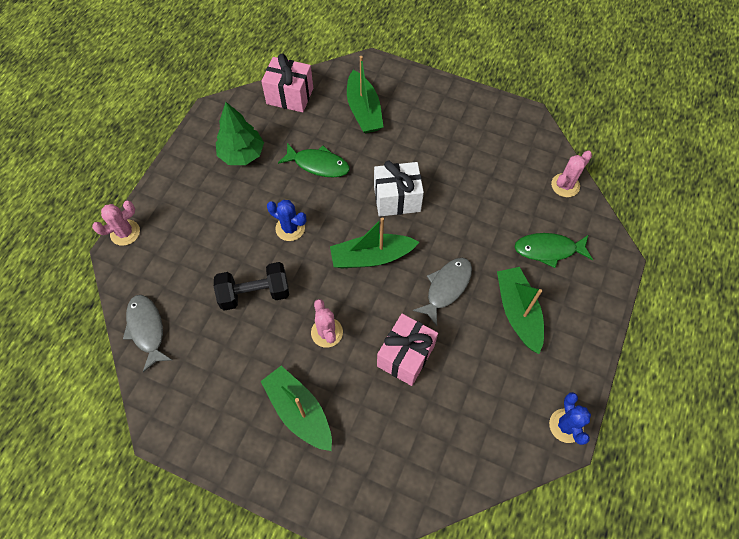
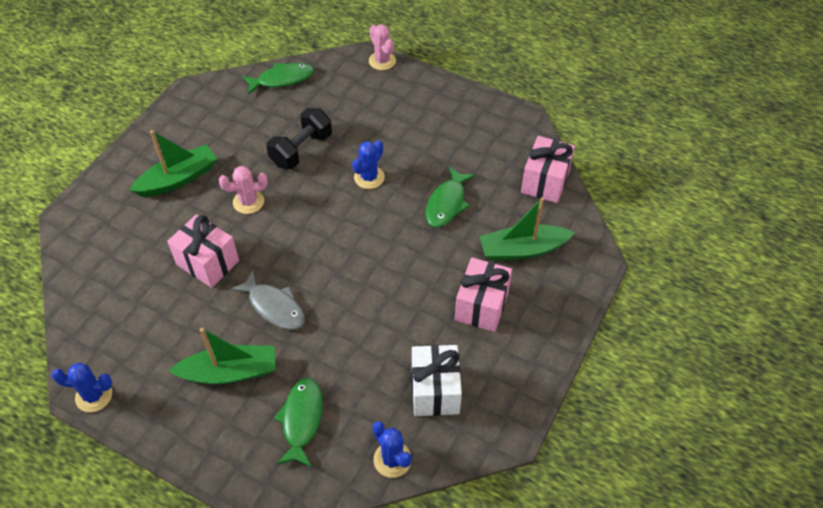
camera: 95 degrees right, 10 degrees down
grey fish [123,295,172,372] -> green fish [242,63,314,94]
black dumbbell [214,262,289,311] -> black dumbbell turned 45 degrees clockwise [266,108,332,169]
green tree [216,102,264,165] -> none
green boat [330,217,419,268] -> none
white gift [374,160,424,217] -> white gift moved to [412,345,462,416]
pink cactus [551,151,592,197] -> blue cactus [372,421,412,478]
none -> pink gift [455,258,512,332]

